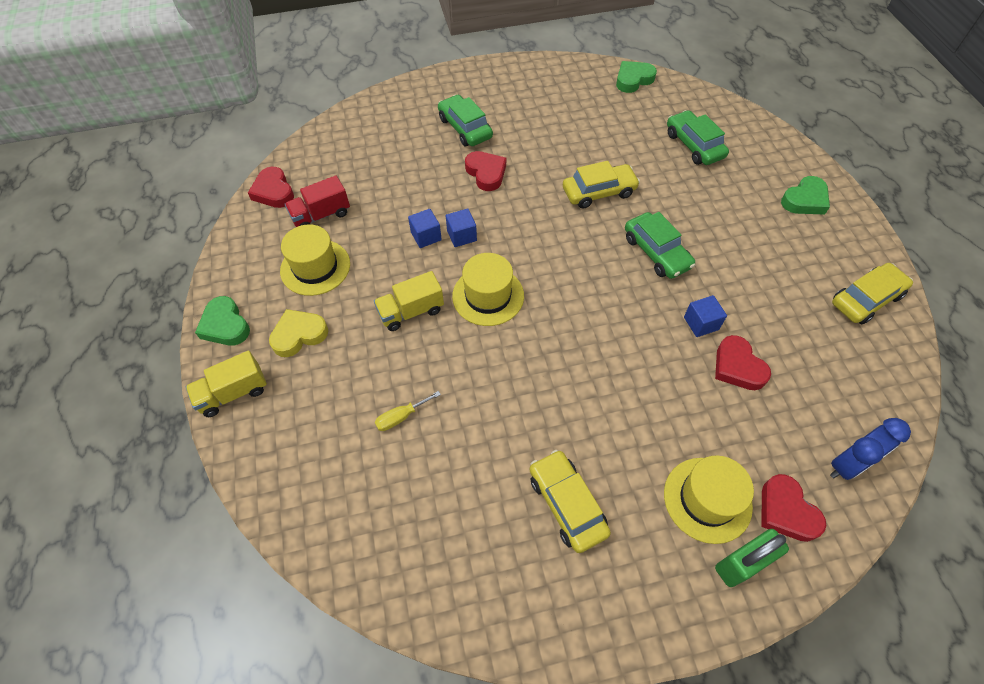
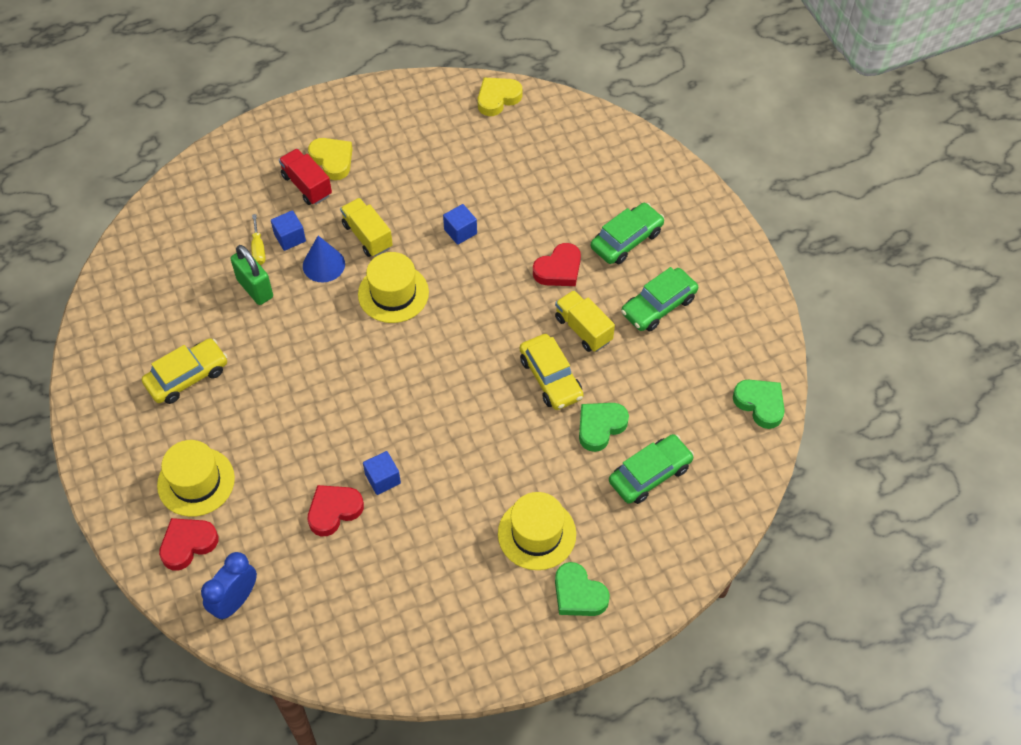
camera: 80 degrees right, 0 degrees up
yellow truck [186,350,267,417] -> yellow truck moved to [555,290,615,352]
green heart [195,296,250,346] -> green heart moved to [579,403,629,452]
red heart [248,167,294,208] -> yellow heart [478,78,523,116]
yellow hat [280,224,350,296] -> yellow hat moved to [498,492,576,570]
red truck [285,175,350,227] -> red truck moved to [279,149,332,205]
yellow screwdriver [375,391,441,431] -> yellow screwdriver turned 150 degrees counterclockwise [251,214,266,265]
blue cube [446,209,477,247] -> blue cube moved to [271,210,306,251]
green car [625,212,695,279] -> green car moved to [621,267,698,332]
green padlock [715,529,789,587] -> green padlock moved to [231,245,273,305]
blue clock [830,418,911,480] -> blue clock turned 75 degrees clockwise [201,552,257,620]
yellow car [832,263,913,324] -> none
none -> blue cone [303,236,345,283]

